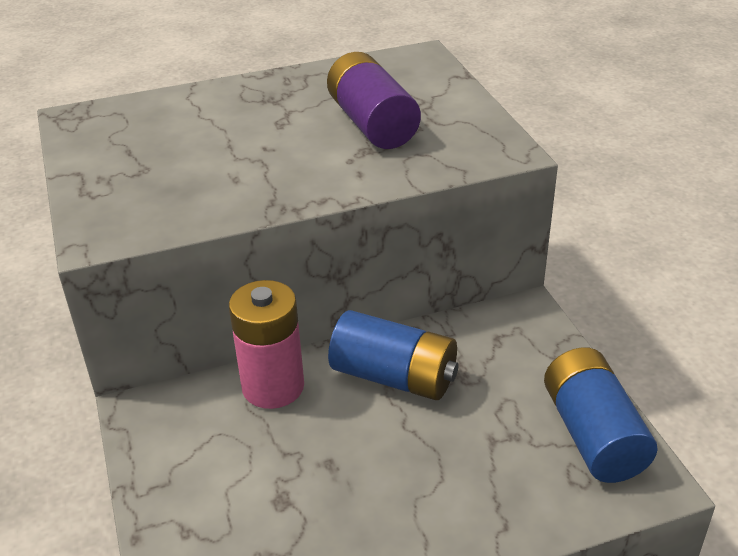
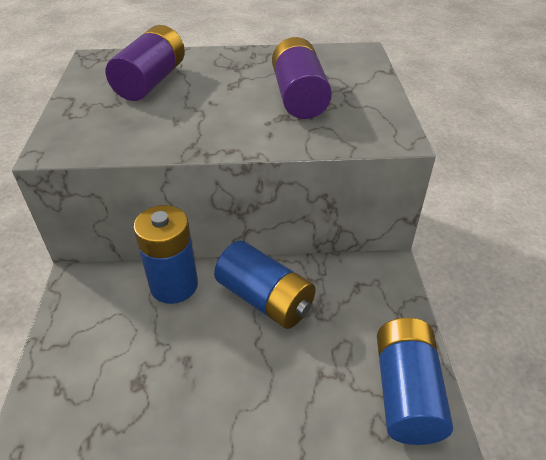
camera: 15 degrees right, 5 degrees up
pink battery [229,280,304,409] -> blue battery [133,205,198,304]
none -> purple battery [106,25,185,101]

